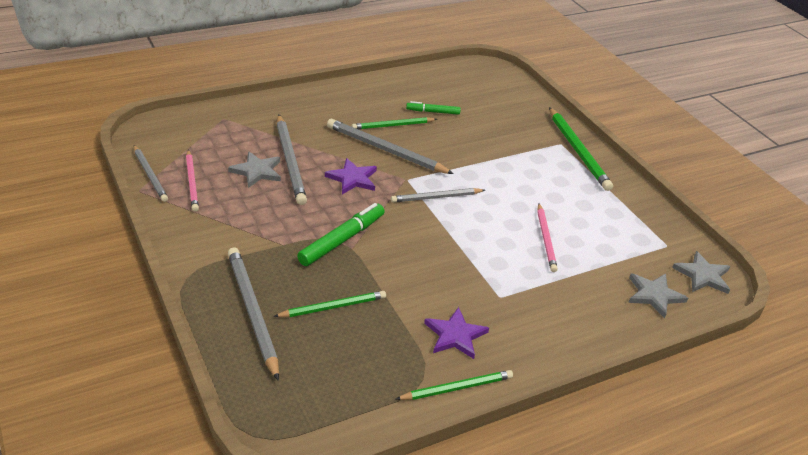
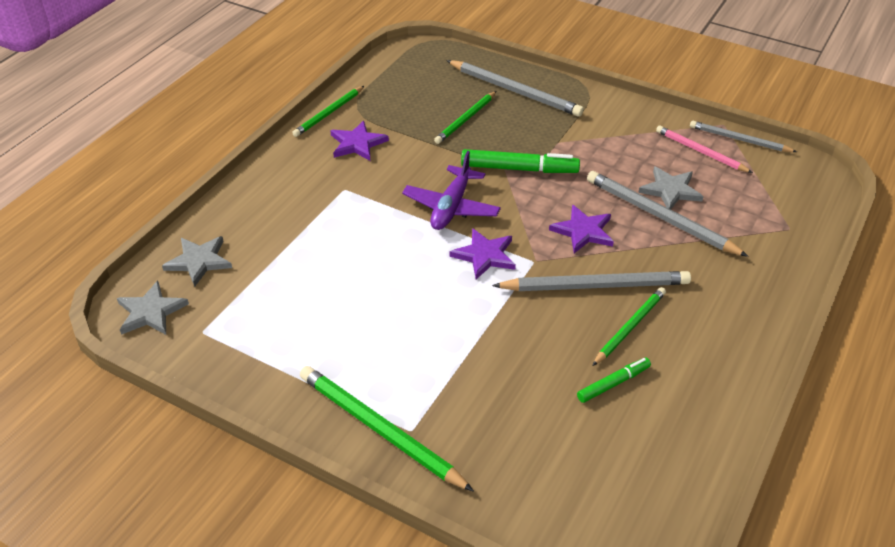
camera: 150 degrees right, 5 degrees up
green marker [297,203,385,266] -> green marker turned 90 degrees counterclockwise [461,149,580,173]
grey pencil [391,188,485,203] -> purple star [450,228,516,279]
pink pencil [537,204,558,272] -> none
none -> purple plane [402,151,501,230]

